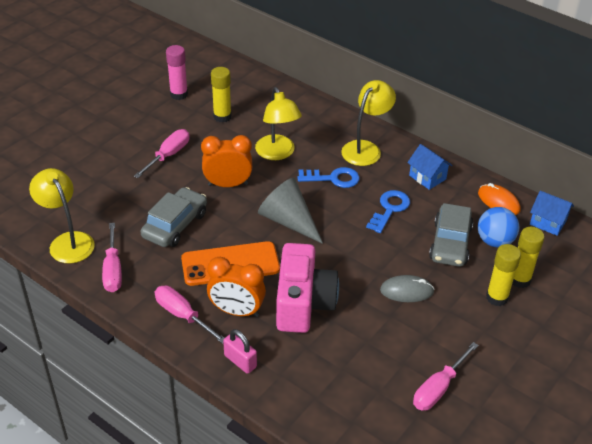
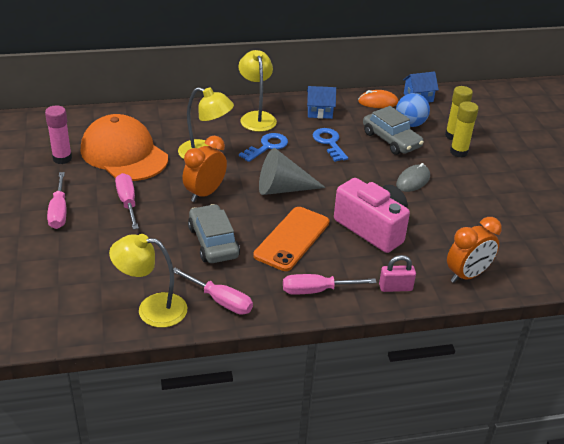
camera: 50 degrees left, 5 degrees down
orange clock [207,257,266,317] -> orange clock moved to [447,217,502,283]
yellow glue stick [211,67,232,123] -> orange cap [81,114,168,181]
pink screwdriver [413,342,479,411] -> pink screwdriver moved to [47,172,66,229]

